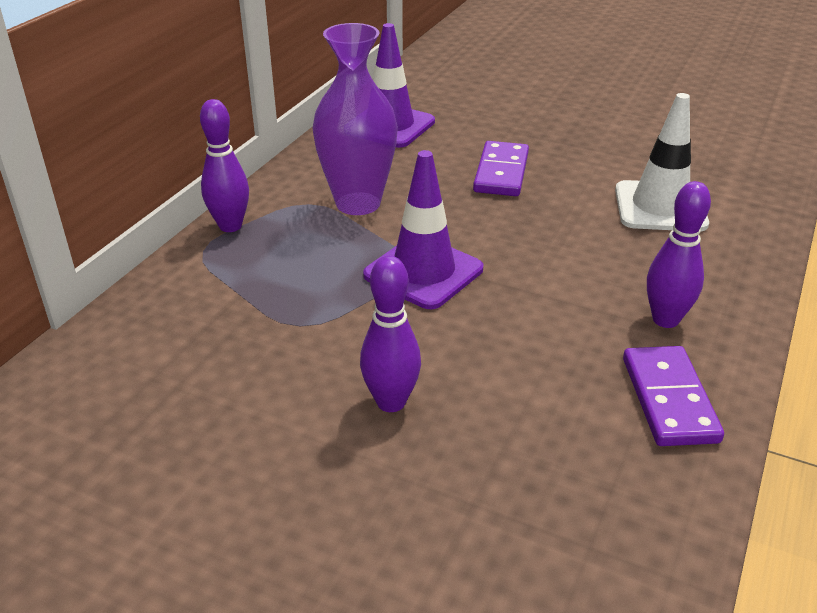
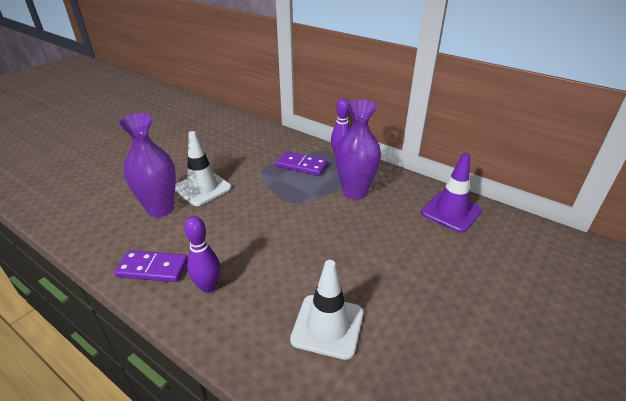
camera: 100 degrees right, 0 degrees up
purple bowling pin [360,256,421,412] -> white traffic cone [175,131,232,206]
purple traffic cone [363,150,483,309] -> none
purple domino [473,141,529,196] -> purple domino moved to [276,151,328,176]
none -> purple vase [118,113,176,218]

